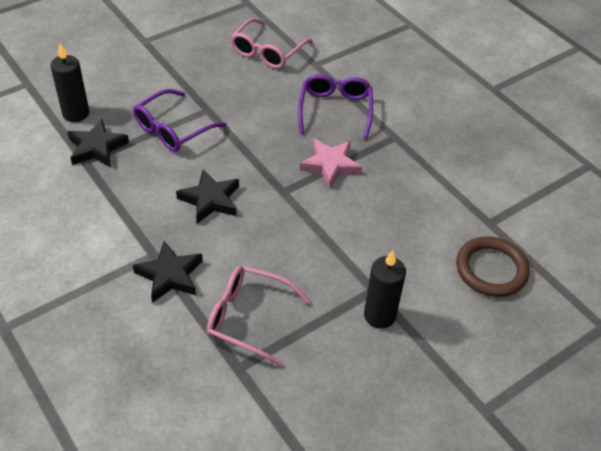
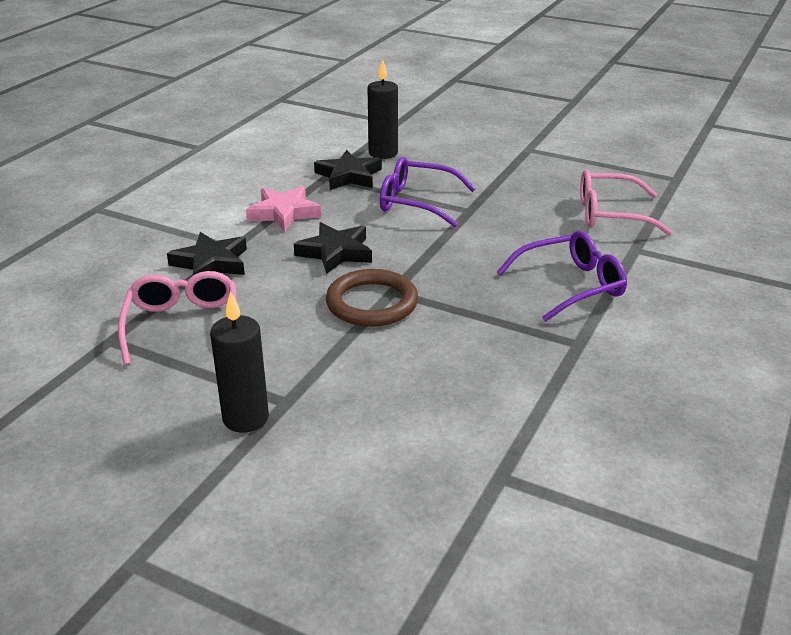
camera: 65 degrees right, 15 degrees down
pink star [300,139,362,188] -> pink star moved to [246,186,321,232]
brown ring [456,237,530,297] -> brown ring moved to [326,269,418,327]

